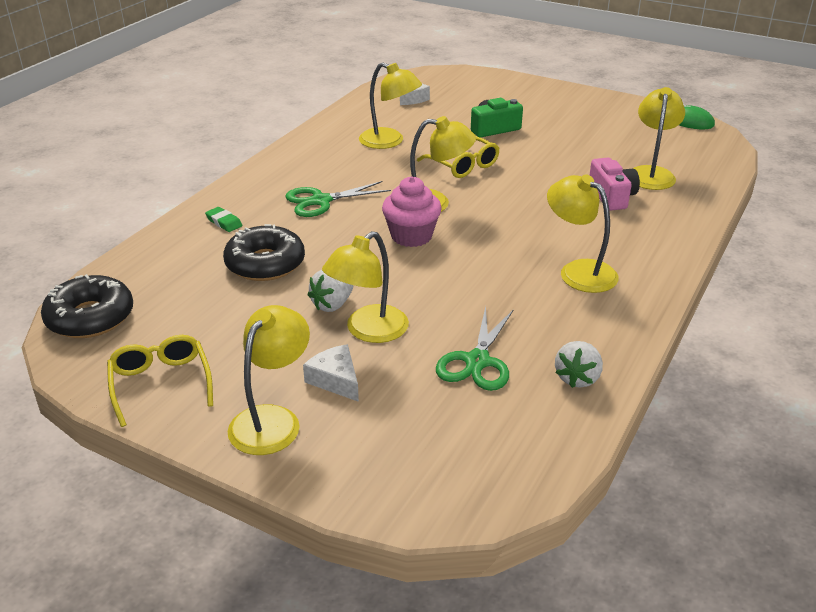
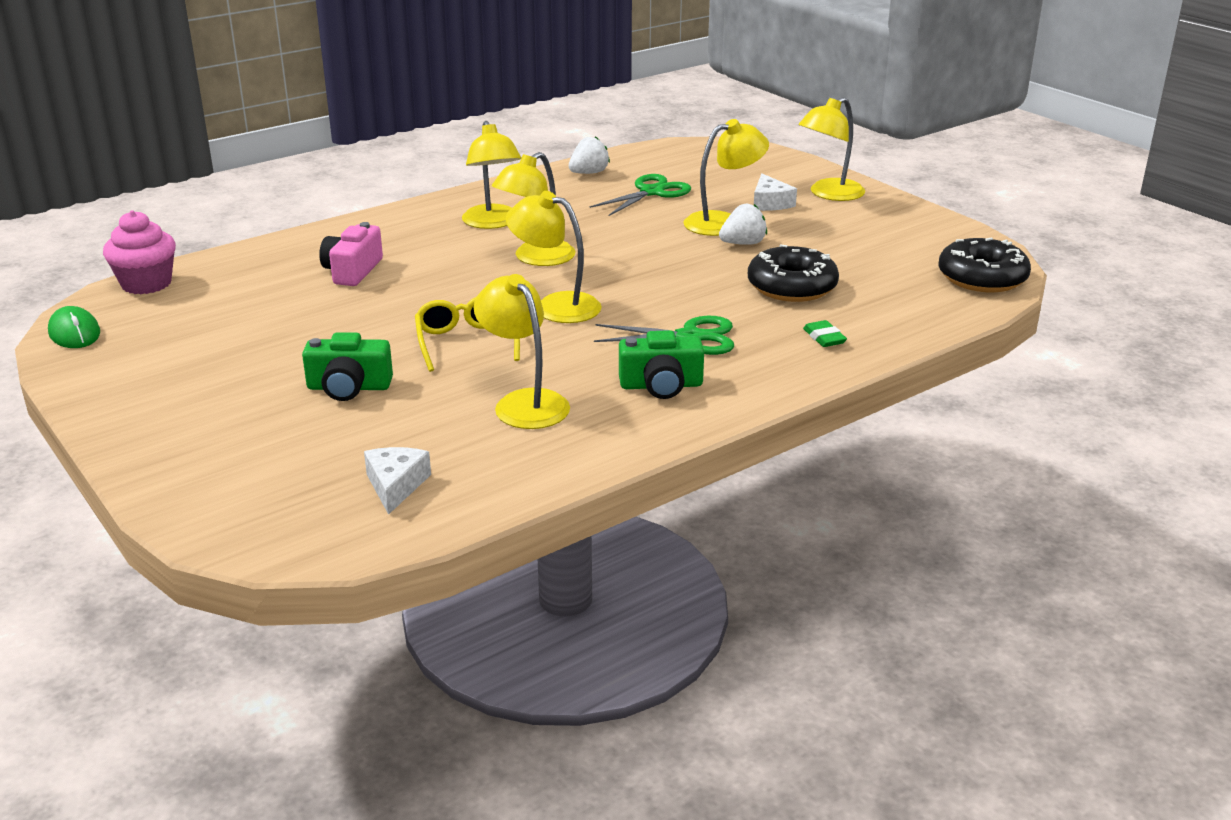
camera: 155 degrees left, 5 degrees down
yellow glasses [107,335,213,427] -> none
pink cupcake [382,176,442,247] -> pink cupcake moved to [103,210,176,294]
yellow lamp [633,87,685,190] -> yellow lamp moved to [492,152,576,266]
none -> green camera [619,330,704,399]

